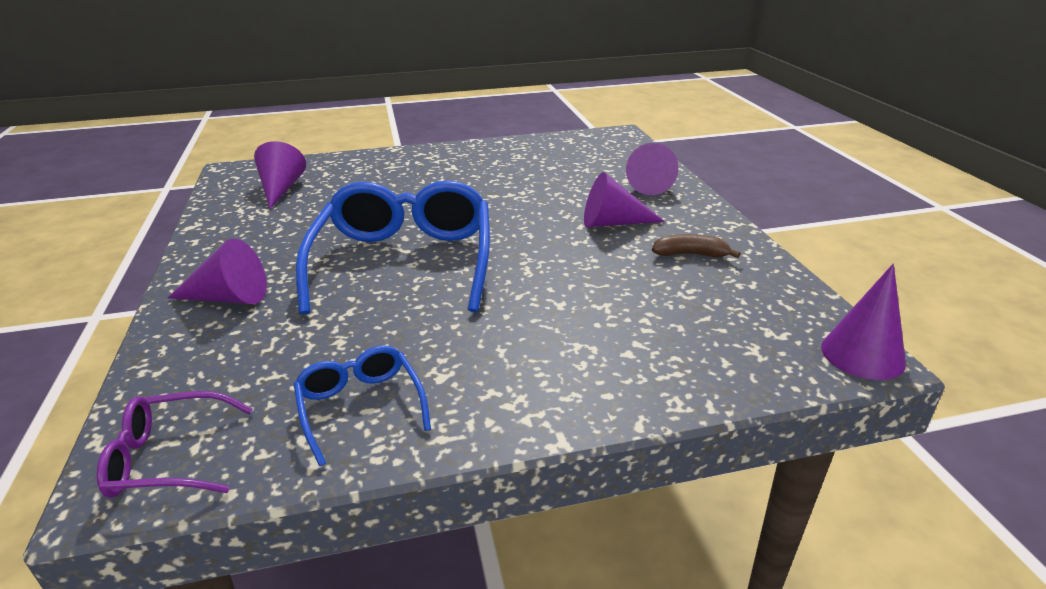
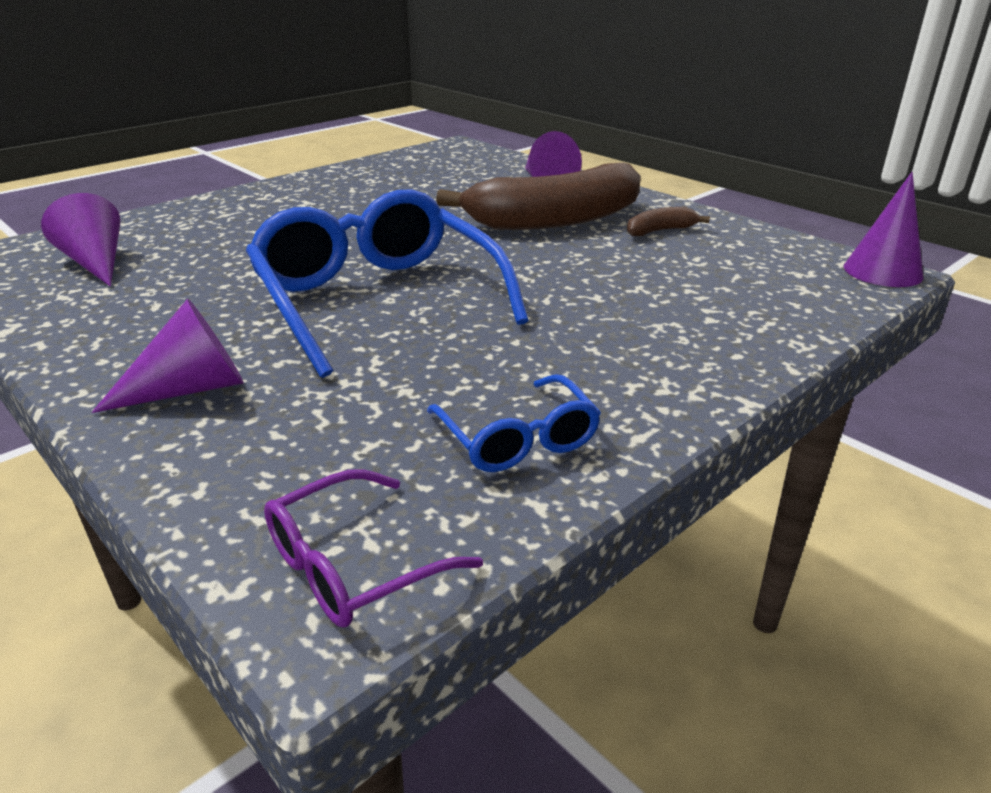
camera: 30 degrees left, 0 degrees up
blue glasses [294,345,431,466] -> blue glasses turned 150 degrees counterclockwise [427,374,601,472]
purple cone [584,172,665,227] -> brown banana [436,163,641,230]

